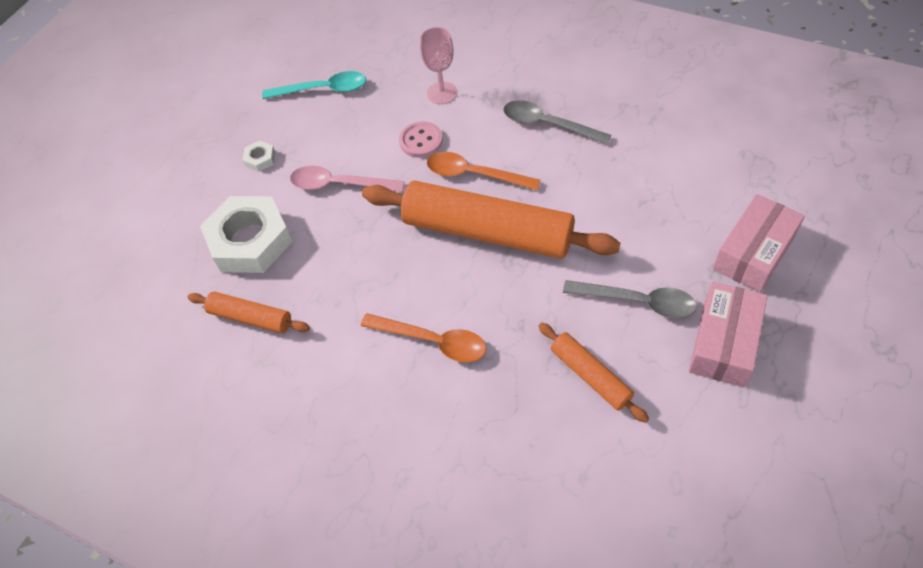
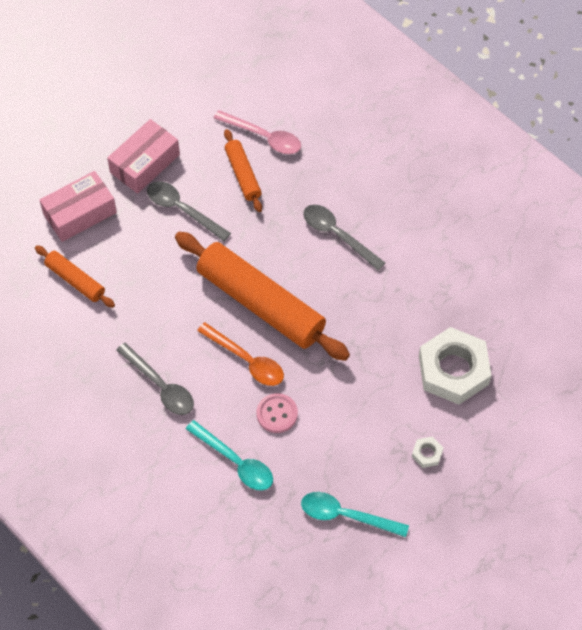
camera: 165 degrees left, 5 degrees up
orange rolling pin [188,291,310,334] -> orange rolling pin moved to [35,245,115,308]
pink spoon [290,166,405,192] -> pink spoon moved to [214,110,301,154]
orange spoon [361,313,486,362] -> grey spoon [303,205,385,270]
pink goblet [420,27,457,104] -> turquoise spoon [186,420,273,491]

